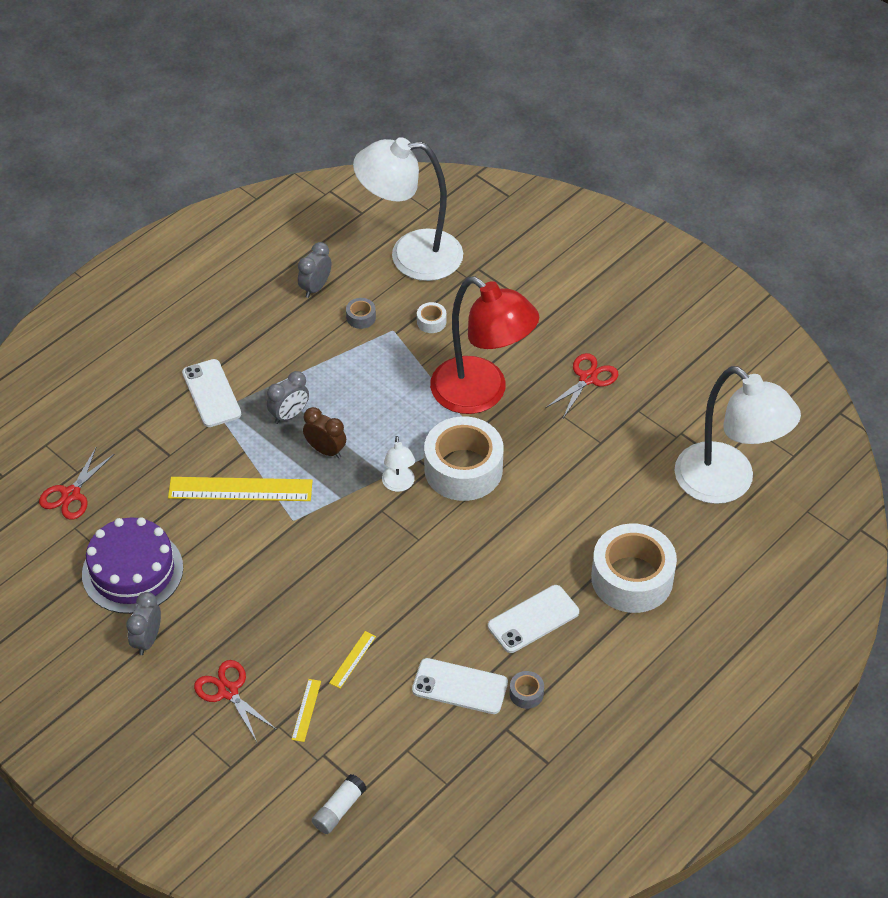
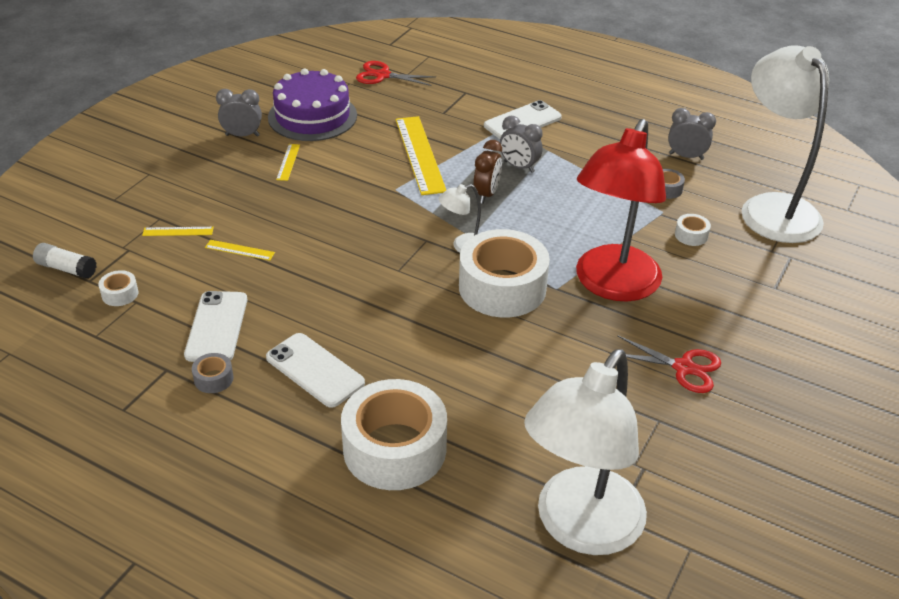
camera: 75 degrees right, 10 degrees down
red scissors [194,660,277,742] -> none
none -> white tape [98,270,138,306]
none -> yellow ruler [276,144,300,181]

